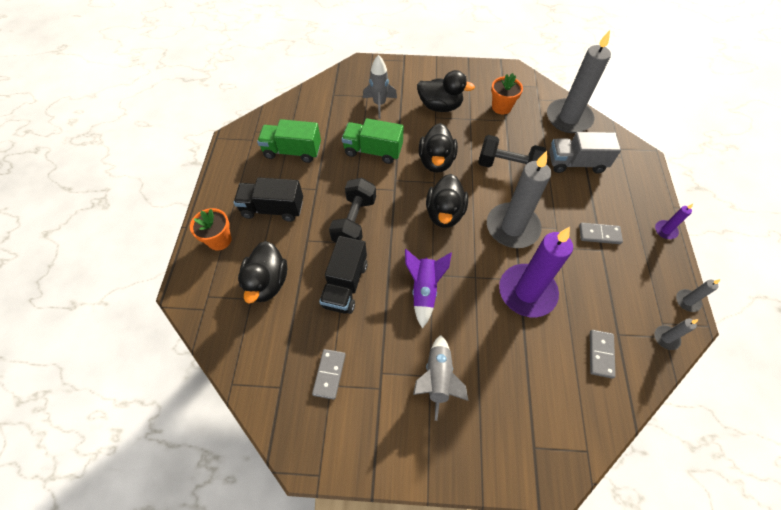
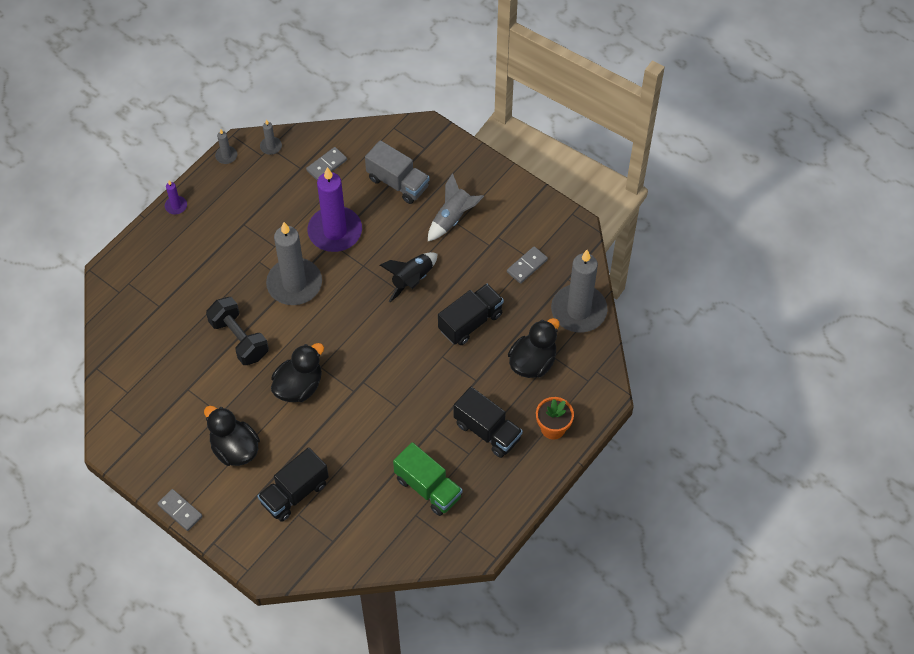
camera: 145 degrees left, 0 degrees up
black dumbbell [329,178,376,243] -> none
green truck [342,118,404,164] -> none
grey rocket [363,55,397,119] -> black truck [257,447,329,522]
purple rocket [405,249,452,328] -> black rocket [380,252,437,302]
black duck [426,174,468,228] -> none
orange flower pot [491,73,523,114] -> none
grey candle [547,30,611,133] -> grey candle moved to [551,250,608,332]
grey truck [549,132,621,173] -> grey truck moved to [365,140,430,204]
grey domino [579,223,623,244] -> grey domino moved to [157,489,203,531]

